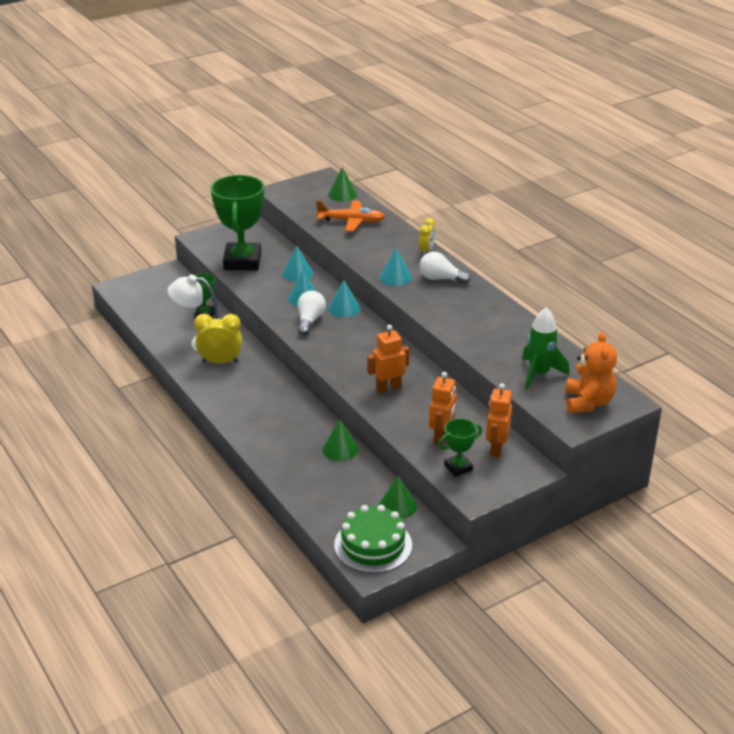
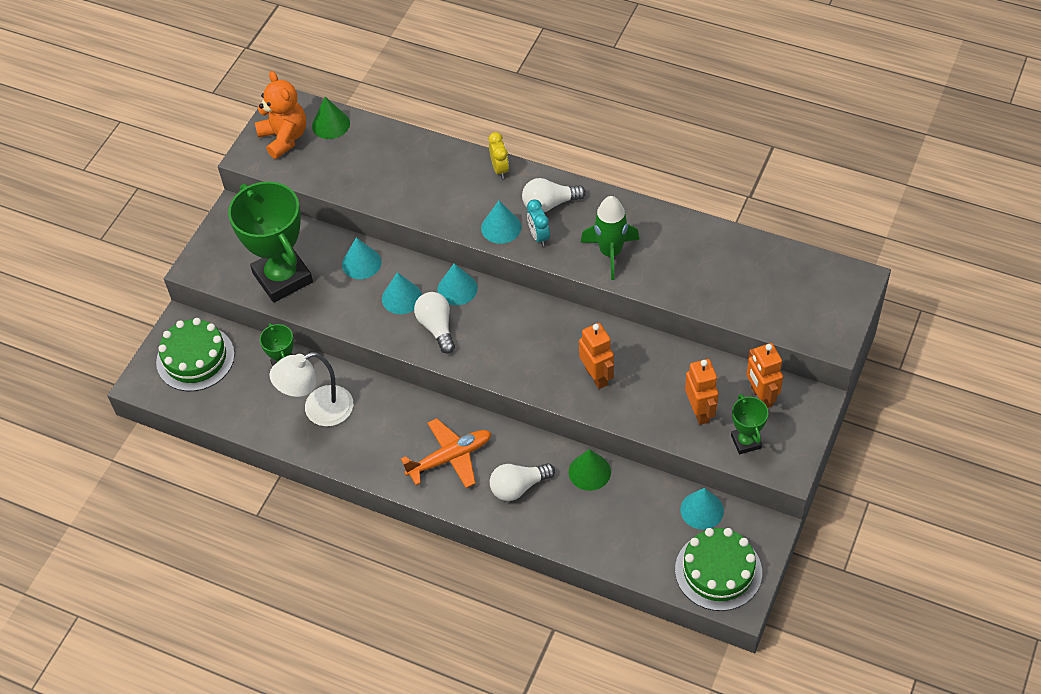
camera: 30 degrees left, 20 degrees up
yellow clock [194,314,242,364] -> none
orange plane [316,200,385,232] -> orange plane moved to [401,418,491,488]
orange robot [367,325,409,393] -> orange robot turned 120 degrees clockwise [579,323,614,389]
green cone [379,475,417,519] -> turquoise cone [680,488,724,530]
green trophy [438,418,482,477] -> green trophy turned 45 degrees counterclockwise [731,394,768,454]
green rocket [522,308,569,390] -> green rocket moved to [581,196,639,280]
orange teddy bear [565,332,617,413] -> orange teddy bear moved to [255,71,306,159]
none -> green cake [156,318,235,391]
none -> white light bulb [490,463,555,501]
none -> turquoise clock [527,199,550,246]

